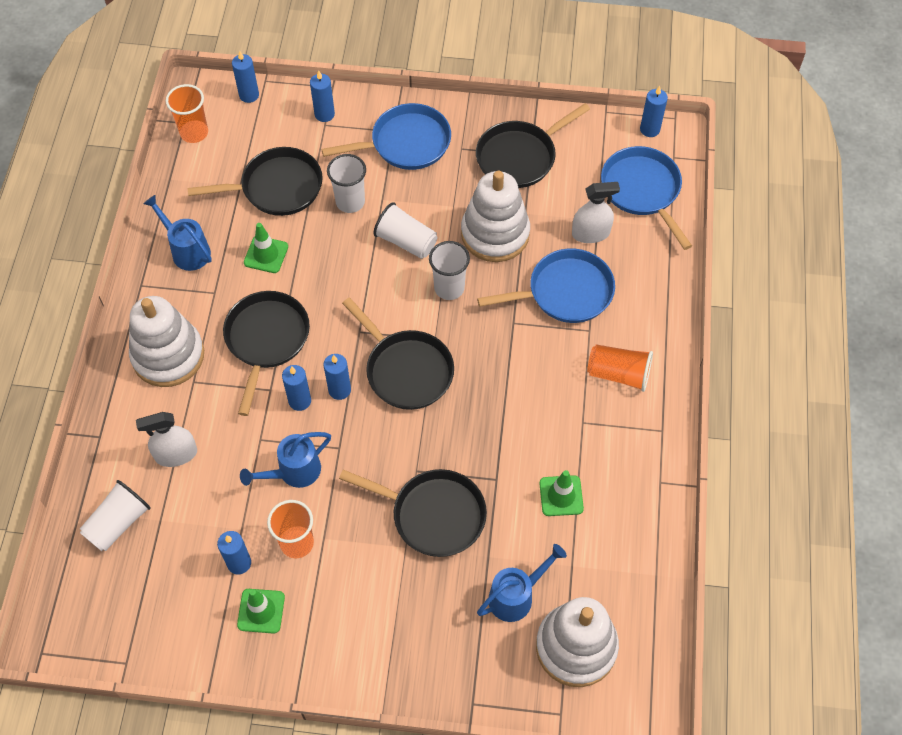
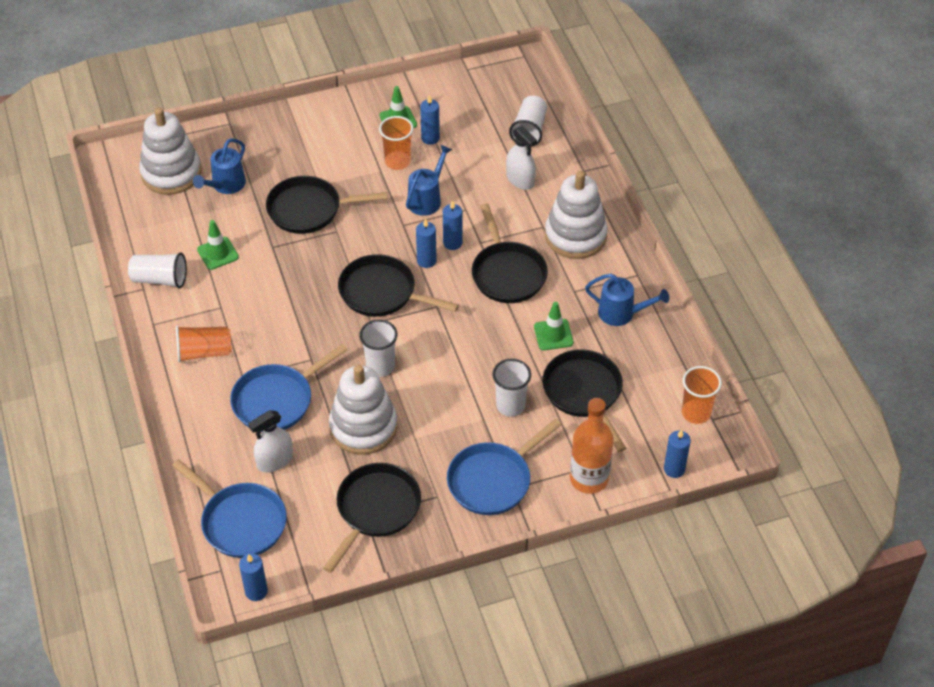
camera: 155 degrees right, 10 degrees down
white spray bottle [136,412,197,467] -> white spray bottle turned 90 degrees clockwise [506,126,537,190]
black pan [187,147,323,216] -> black pan turned 105 degrees clockwise [542,349,626,452]
blue candle [310,71,335,122] -> orange bottle [570,398,614,494]
white cup [373,202,437,259] -> white cup moved to [128,252,187,288]

